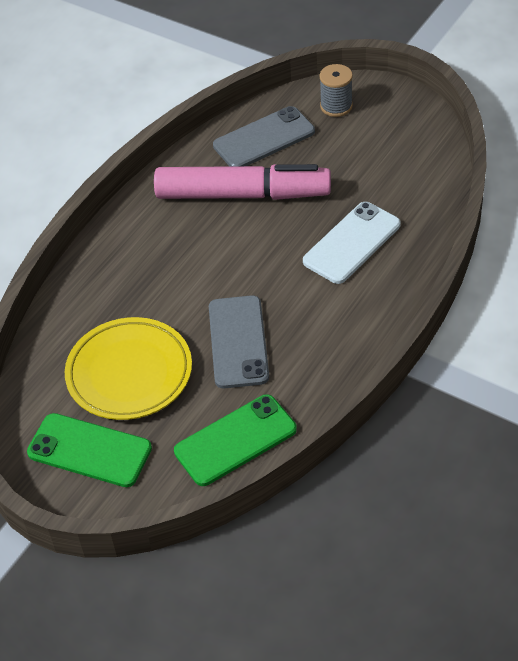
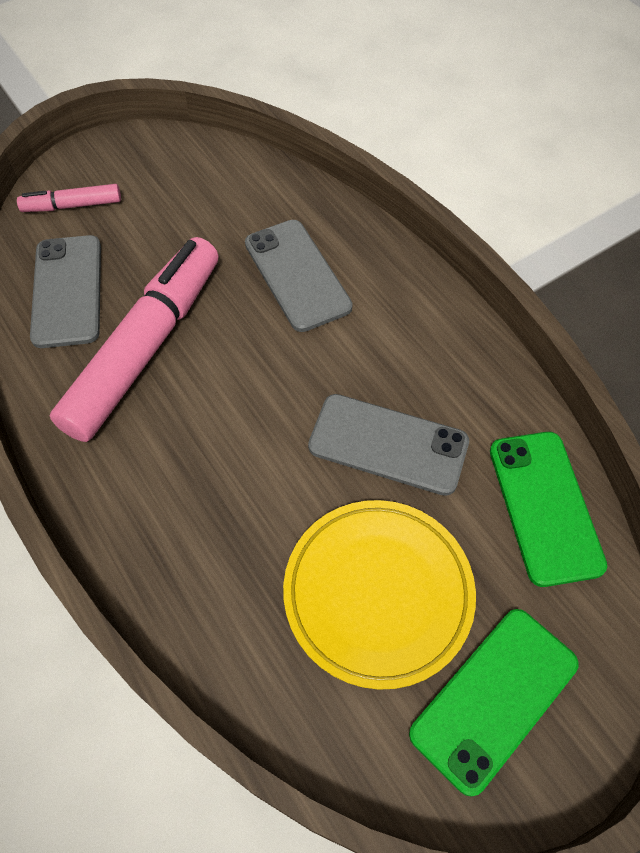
camera: 70 degrees left, 10 degrees up
white phone [303,202,401,284] -> grey phone [245,220,353,332]
grey spool [320,64,353,117] -> pink marker [17,184,121,212]

